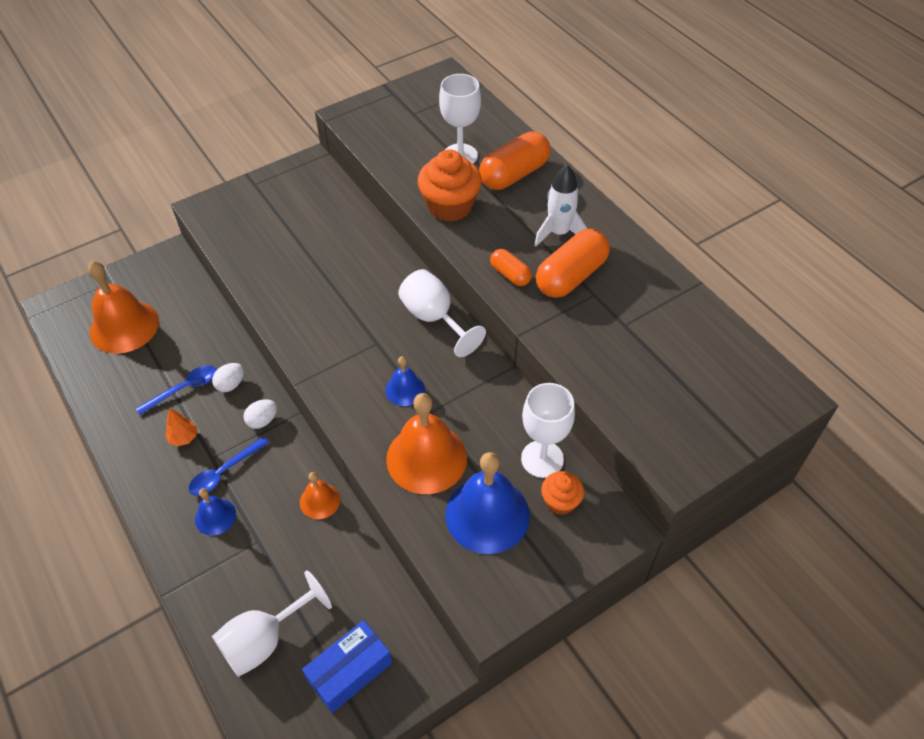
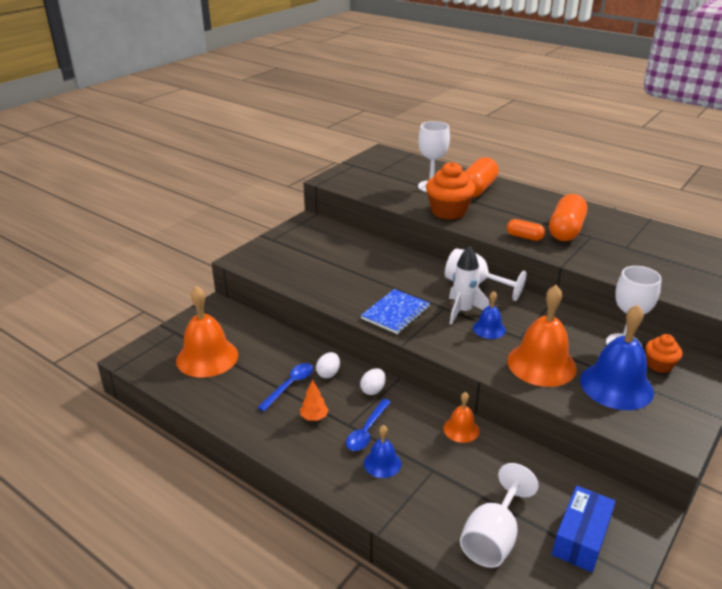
camera: 20 degrees left, 20 degrees down
white rocket [534,165,588,246] -> white rocket moved to [449,246,489,325]
none -> blue notebook [361,289,430,334]

